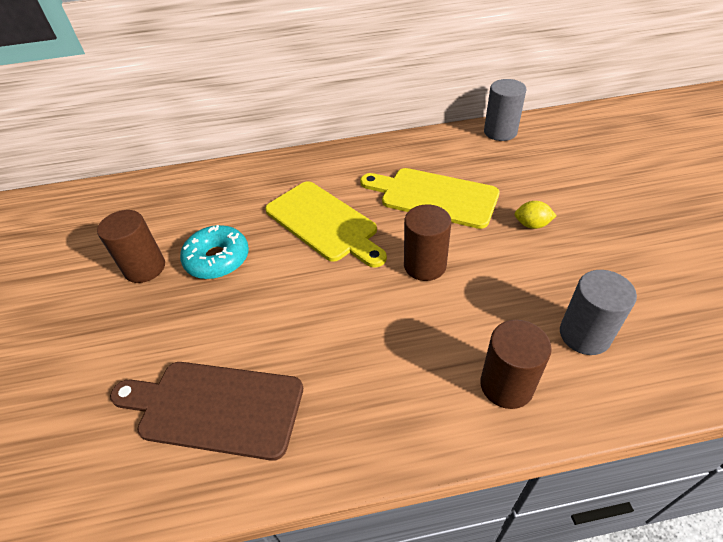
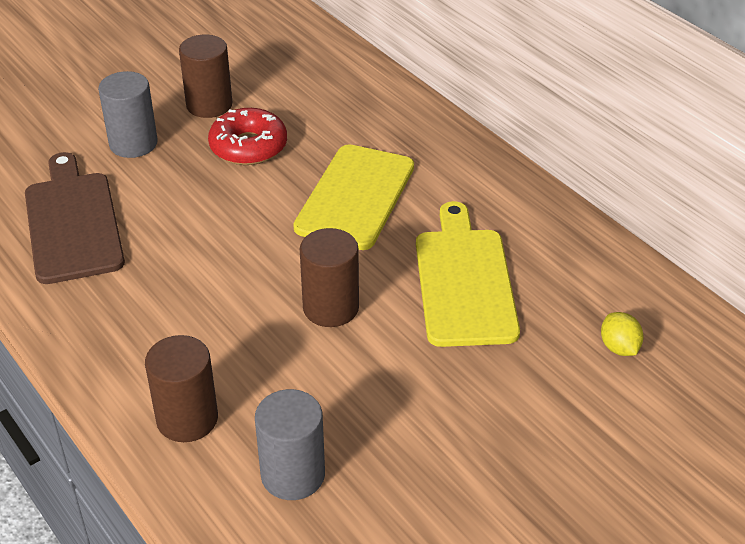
camera: 60 degrees right, 5 degrees down
turquoise donut [180,225,249,279] -> red donut [208,108,287,165]
grey cylinder [484,79,526,141] -> grey cylinder moved to [98,71,158,158]
yellow lemon [515,201,557,229] -> yellow lemon moved to [601,312,644,356]

